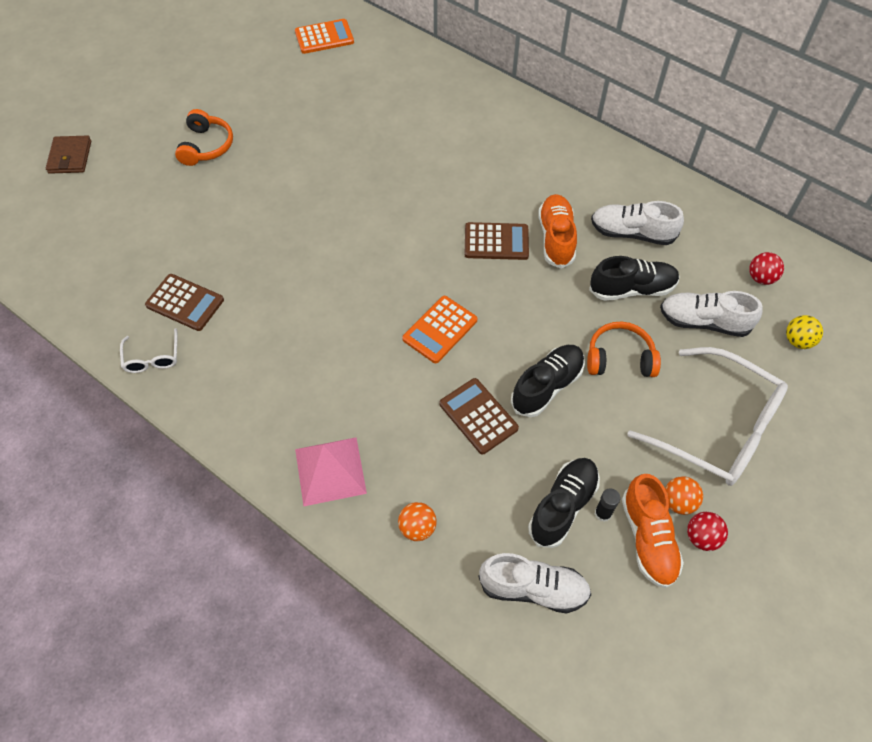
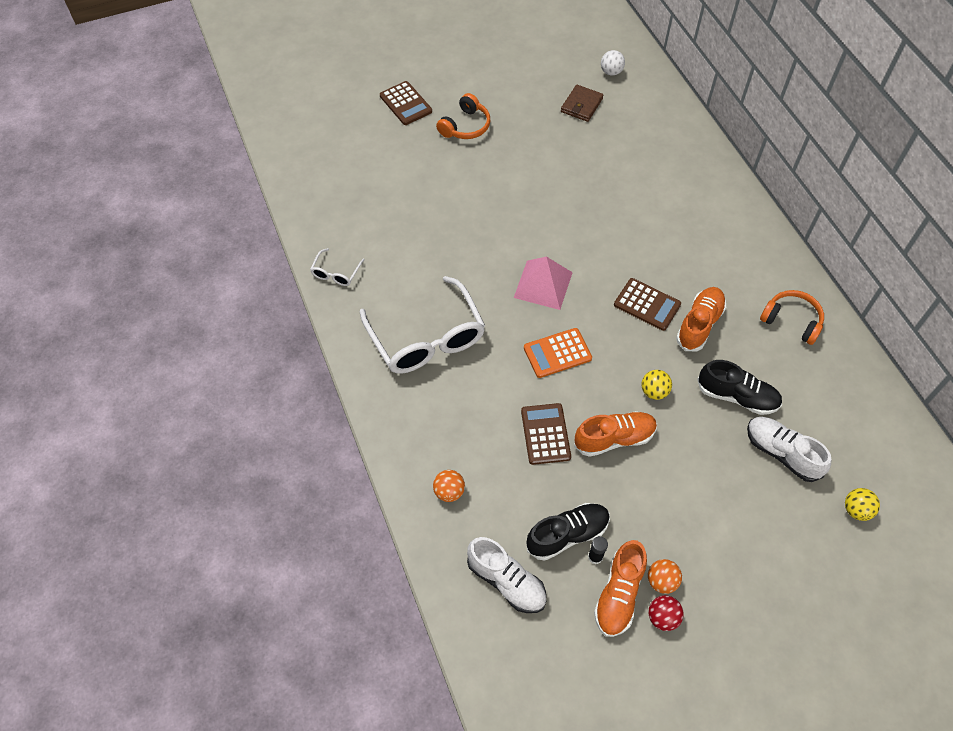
camera: 30 degrees right, 0 degrees up
brown wallet [46,136,91,174] -> brown wallet moved to [561,85,603,122]
brown calculator [145,274,224,331] -> brown calculator moved to [380,81,432,125]
orange calculator [295,19,354,54] -> white ball [601,50,625,76]
pink pyramid [295,438,367,507] -> pink pyramid moved to [514,257,573,310]
black shoe [511,345,585,417] -> orange shoe [574,411,657,457]
orange headphones [587,322,661,377] -> orange headphones moved to [760,290,824,345]
white shoe [591,201,684,245] -> none
white glasses [628,347,788,486] -> white glasses moved to [360,276,485,374]
red ball [749,252,784,285] -> none
none -> yellow ball [642,370,672,400]

